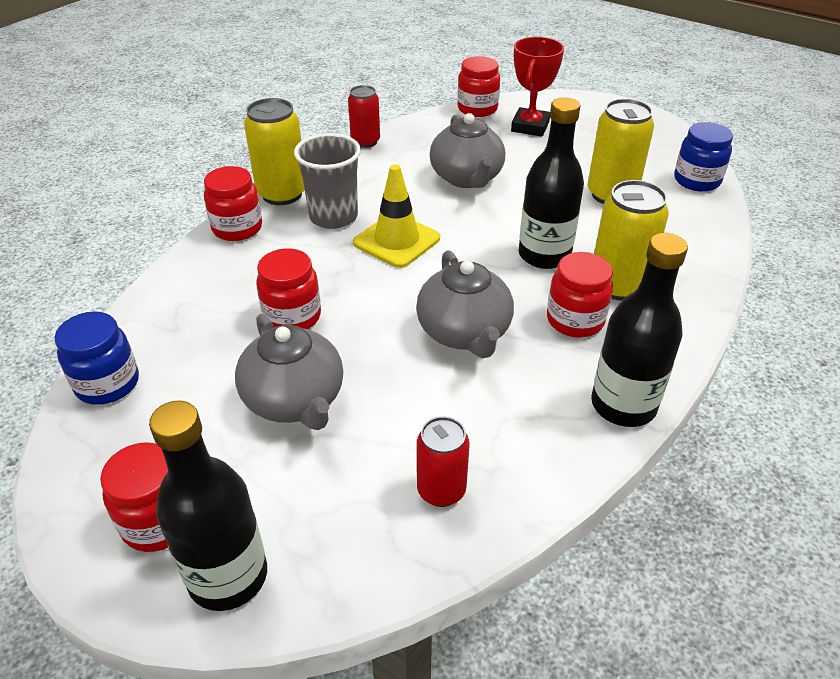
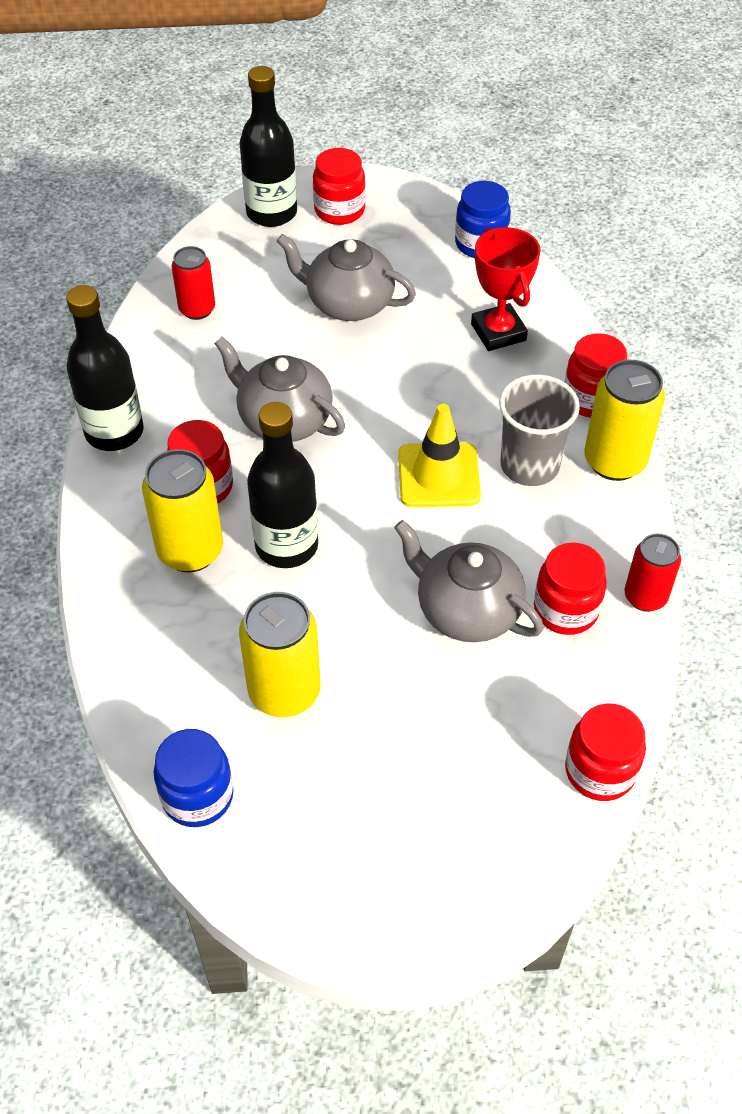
camera: 140 degrees right, 10 degrees up
red jar [256,248,321,329] -> red jar moved to [534,542,607,635]
red trophy [511,37,564,136] -> red trophy moved to [471,227,541,351]

